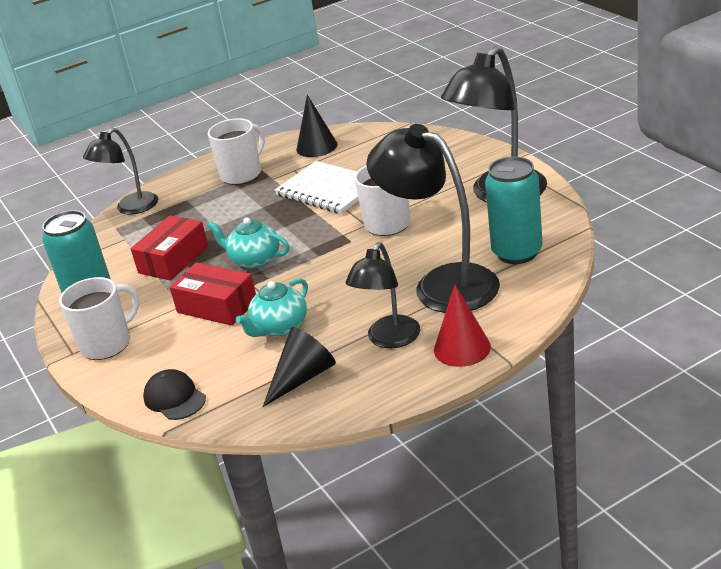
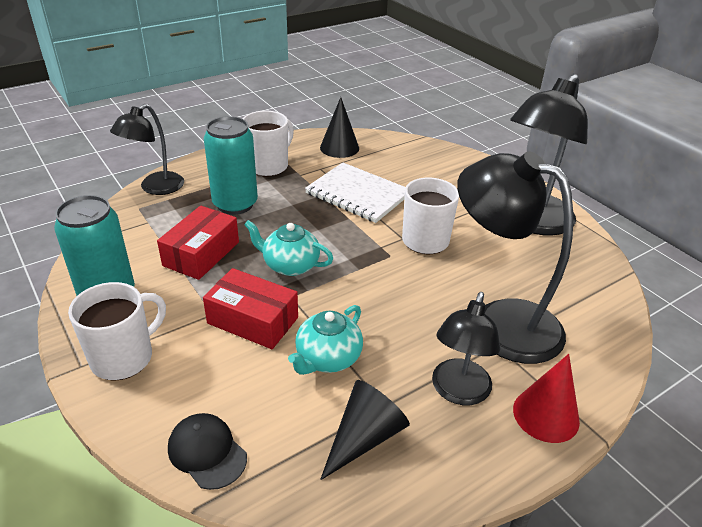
camera: 10 degrees left, 5 degrees up
turquoise can [485,157,543,264] -> turquoise can moved to [204,116,258,215]

